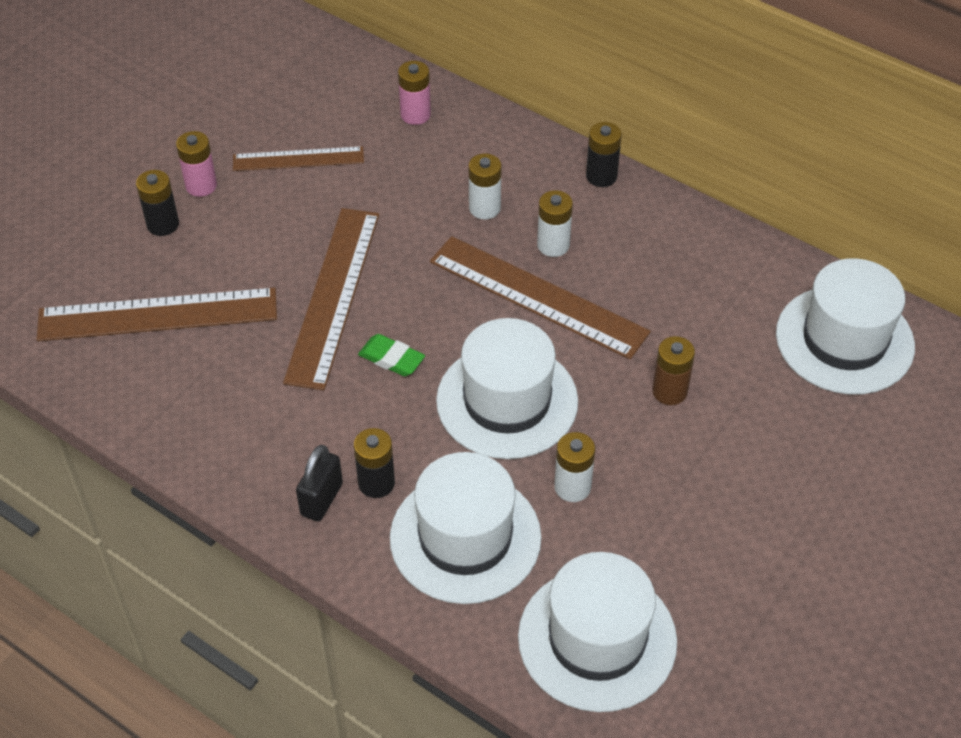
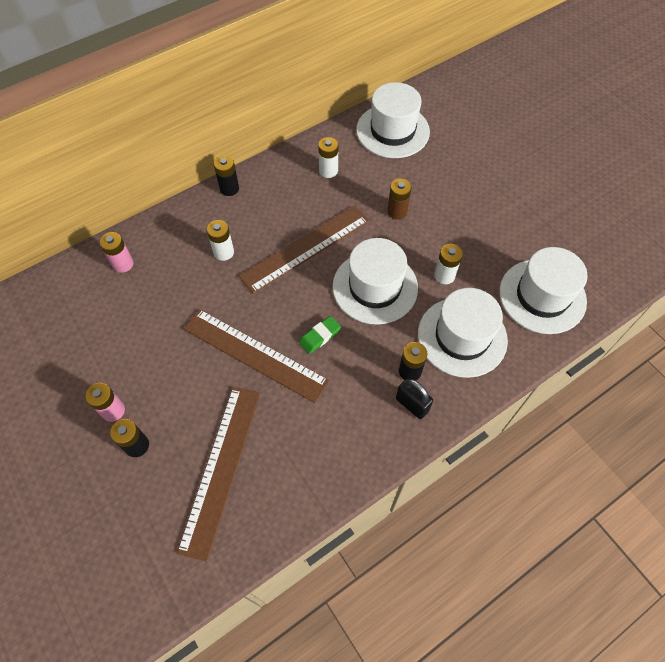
camera: 70 degrees left, 10 degrees up
brown ruler [233,146,364,171] -> none
white battery [537,190,573,257] -> white battery moved to [318,137,338,178]

